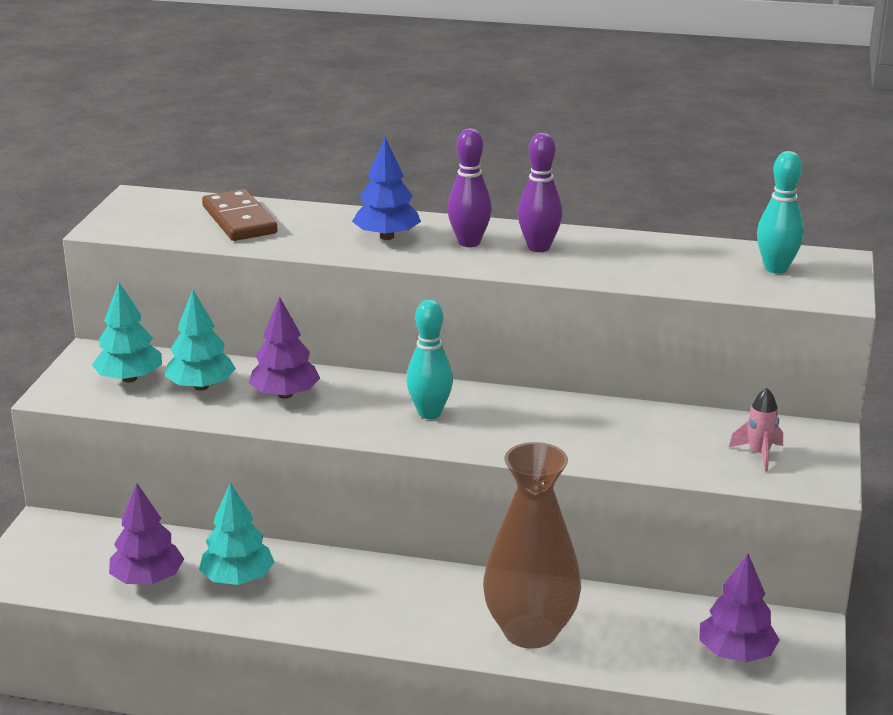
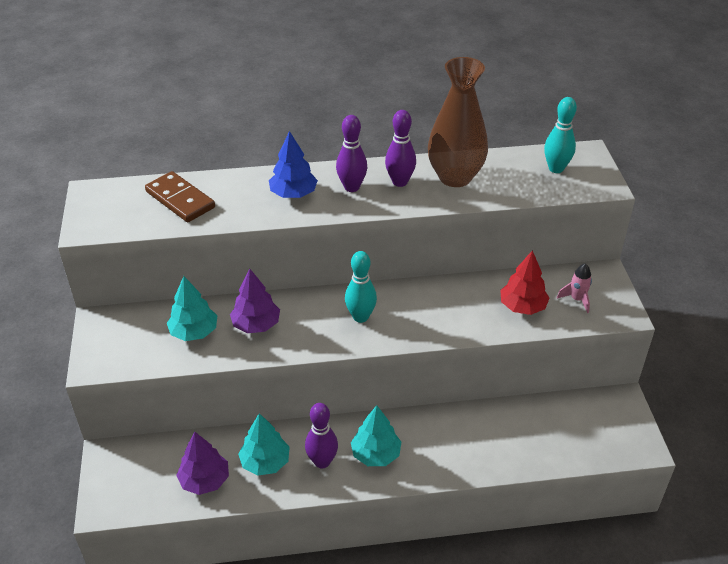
camera: 20 degrees left, 15 degrees up
turquoise tree [92,283,162,383] -> turquoise tree moved to [351,405,401,466]
brown vase [483,442,581,649] -> brown vase moved to [428,57,488,187]
purple tree [699,553,780,662] -> none
none -> purple bowling pin [305,403,338,468]
none -> red tree [500,250,550,315]

